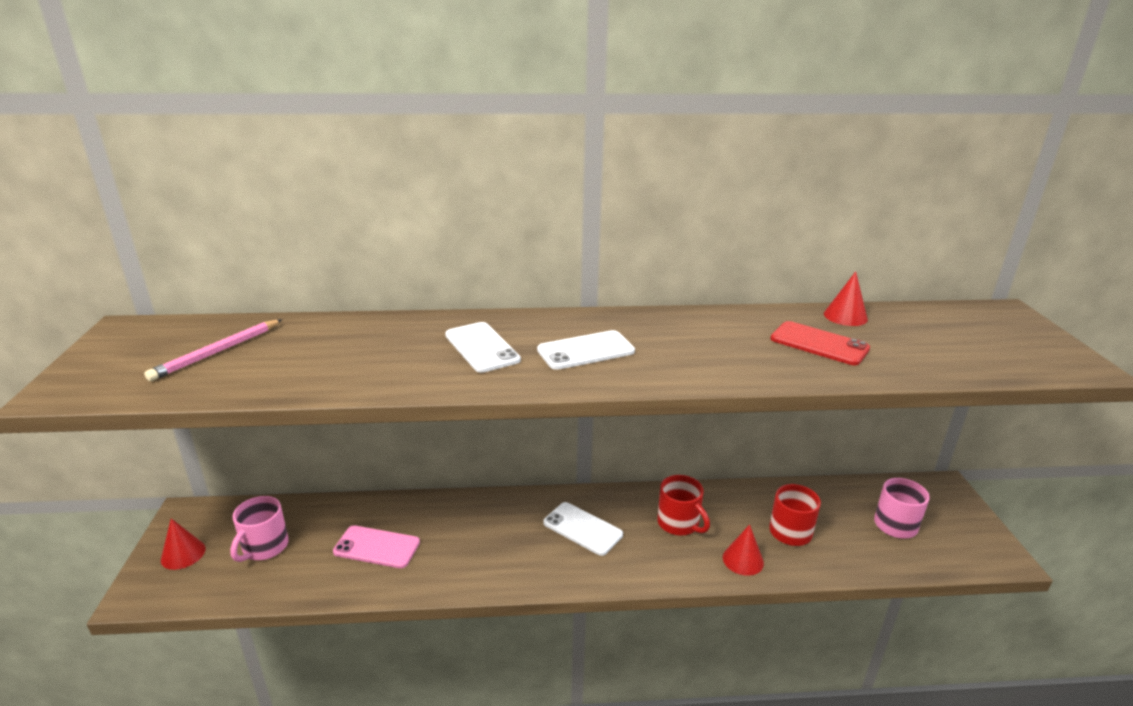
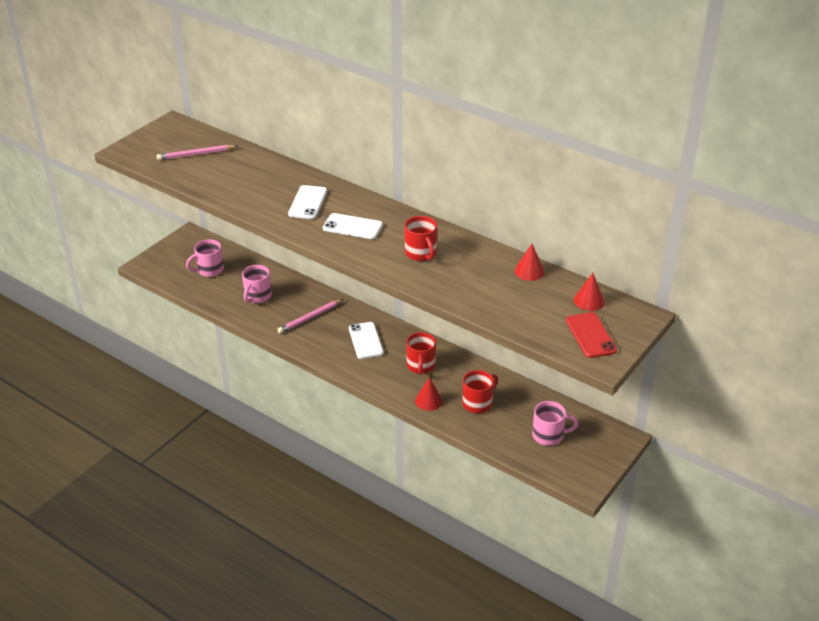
camera: 40 degrees right, 10 degrees up
red cone [161,518,206,570] -> red cone moved to [574,273,605,311]
pink phone [333,525,420,568] -> pink mug [242,265,272,303]
red phone [770,321,870,365] -> red phone moved to [566,312,617,358]
none -> pink pencil [277,299,343,333]
none -> red mug [405,216,437,261]

